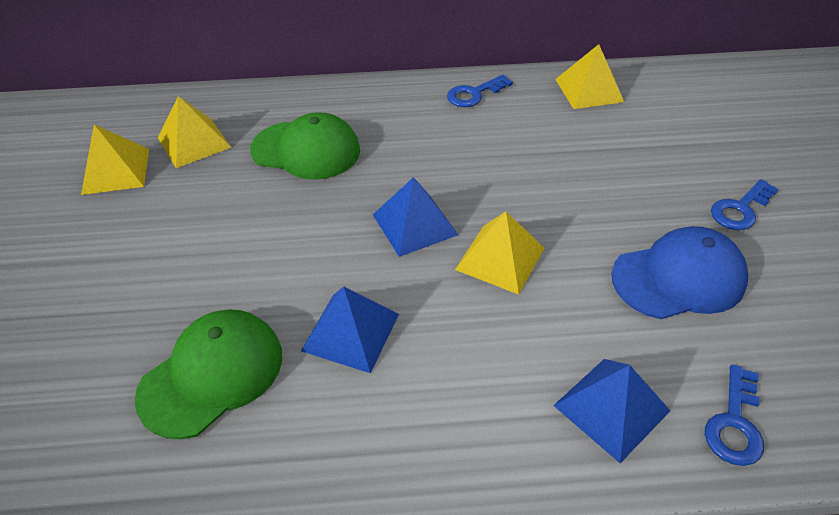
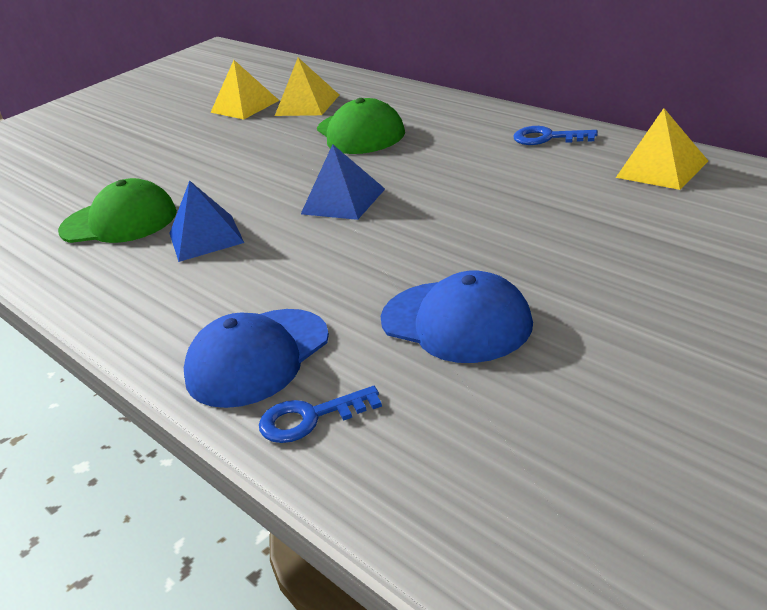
camera: 55 degrees right, 15 degrees down
yellow pyramid [455,211,544,295] -> none
blue pyramid [553,359,670,463] -> blue cap [184,309,329,408]
blue key [711,179,779,230] -> none

